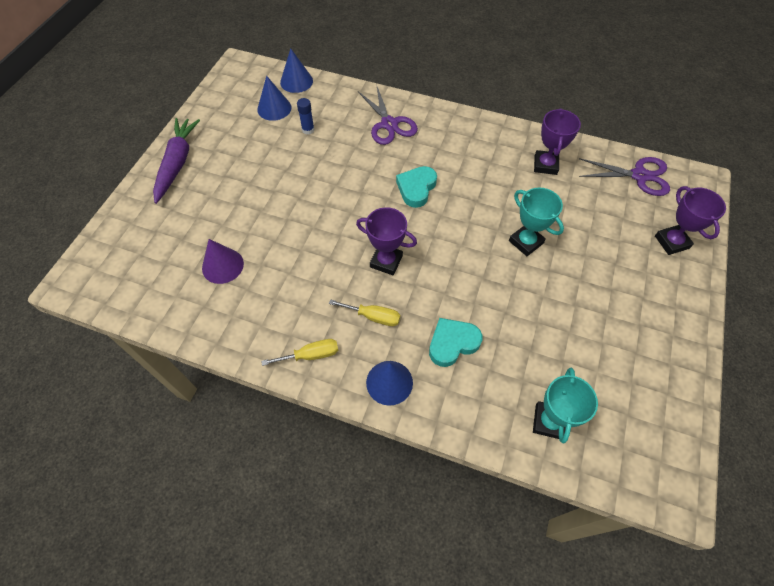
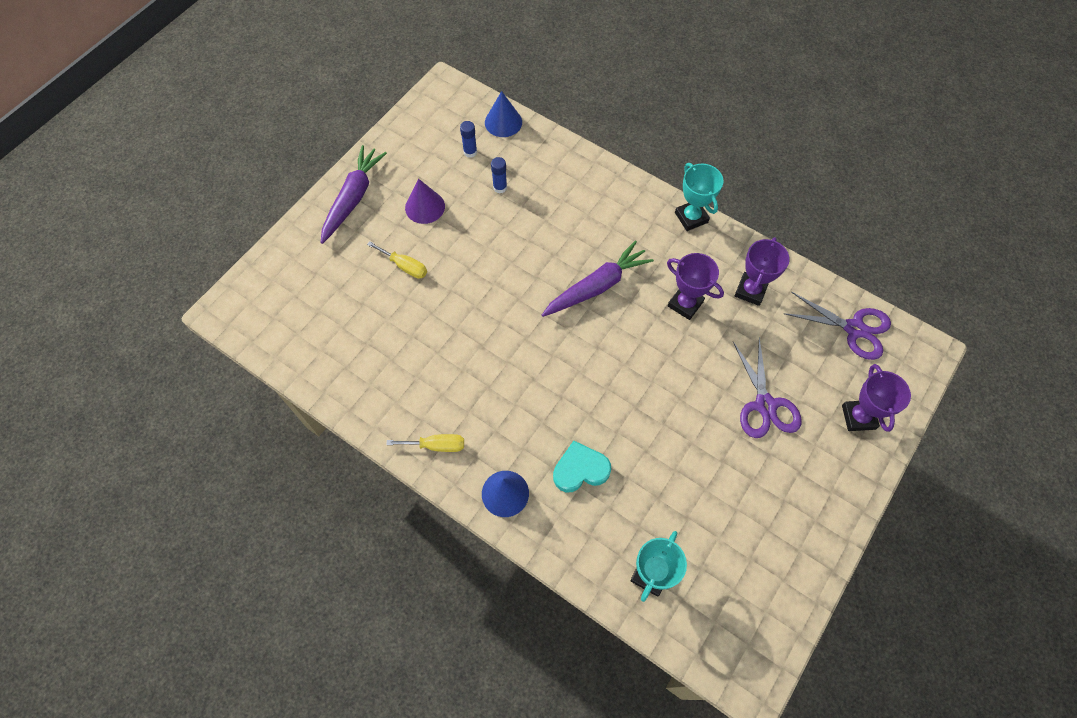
camera: 15 degrees right, 5 degrees up
purple cone [202,239,244,284] -> purple cone moved to [405,179,445,224]
blue cone [257,76,291,121] -> blue glue stick [460,121,477,158]
yellow screwdriver [329,299,400,326] -> yellow screwdriver moved to [367,241,427,279]
purple trophy [356,207,417,275] -> purple trophy moved to [667,253,724,320]
purple scissors [358,87,418,145] -> purple scissors moved to [733,337,801,438]
turquoise heart [396,166,437,208] -> purple carrot [542,240,654,317]
turquoise trophy [509,187,564,256] -> turquoise trophy moved to [675,163,723,231]

